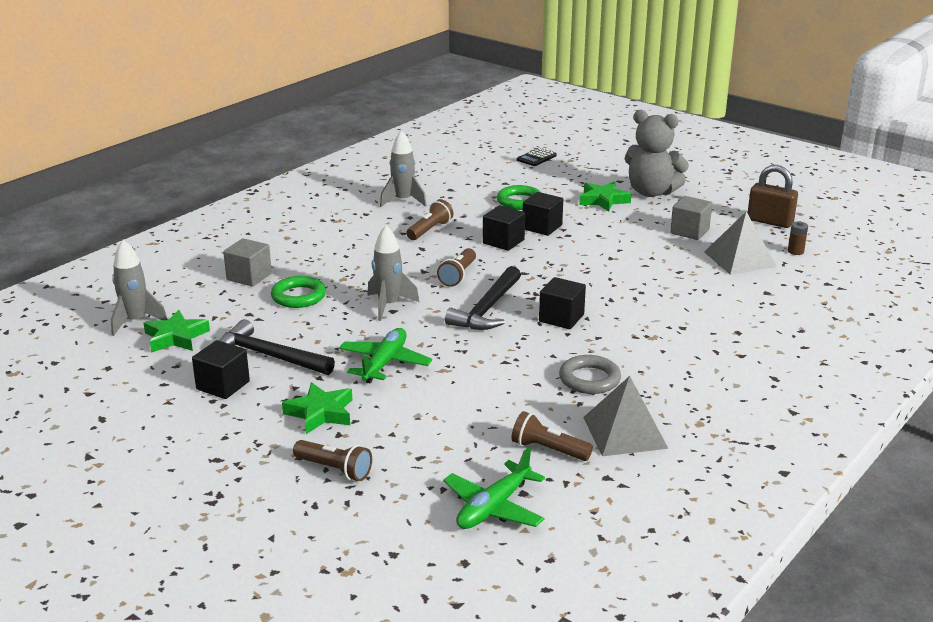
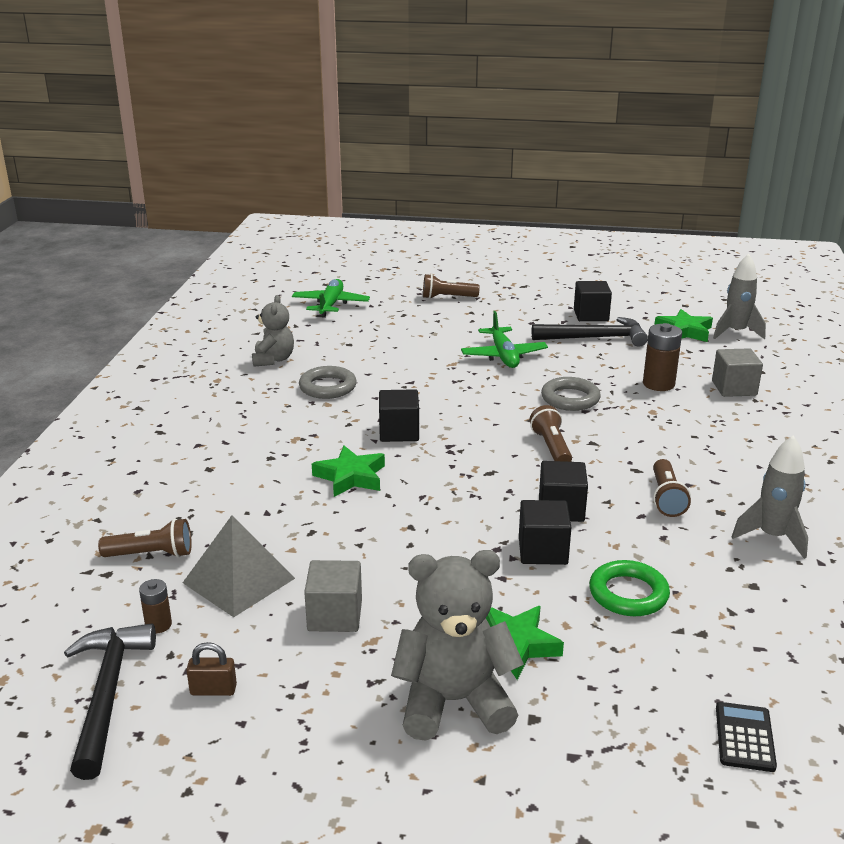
camera: 150 degrees right, 0 degrees up
green ring [271,276,326,308] -> brown battery [643,323,682,391]
green star [282,382,352,434] -> green star moved to [312,445,385,497]
grey rocket [367,225,419,321] -> grey ring [541,377,601,411]
black hammer [445,266,521,330] -> black hammer moved to [64,624,156,780]
brown flashlight [511,411,593,461] -> brown flashlight moved to [98,518,192,558]
grey pyramid [583,376,669,456] -> grey teddy bear [252,295,294,367]
brown padlock [748,165,798,228] -> brown padlock [186,642,237,696], size x0.55

